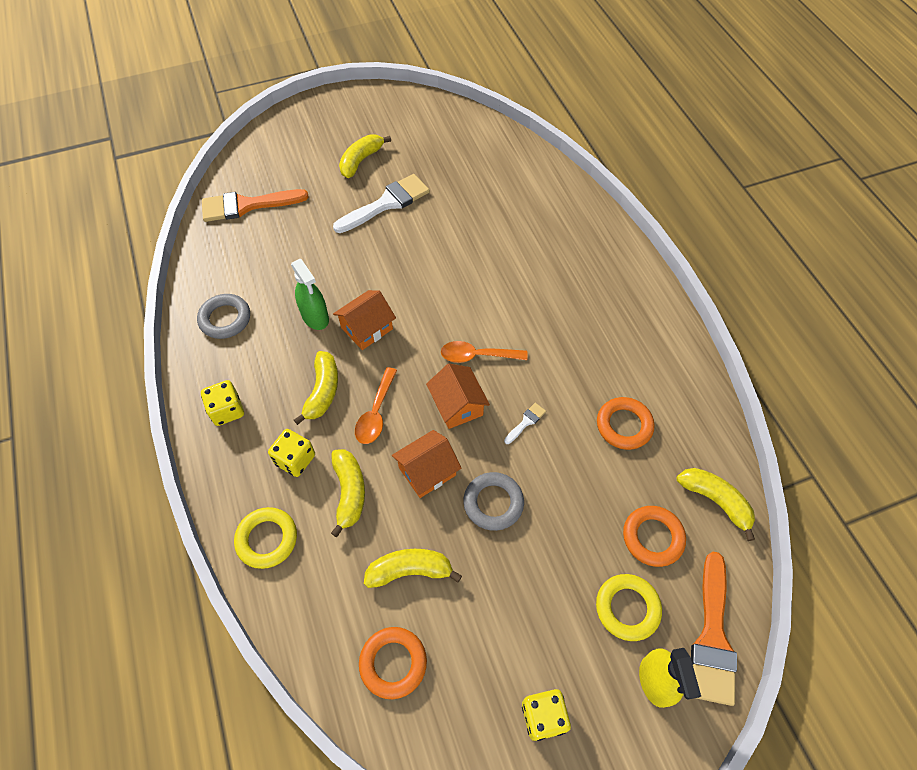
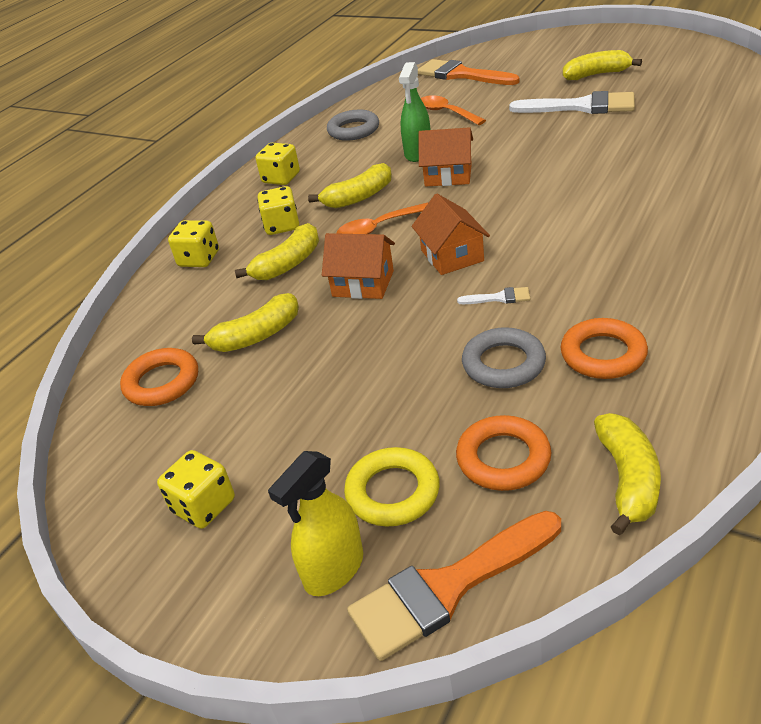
camera: 55 degrees right, 20 degrees down
yellow ring [234,507,297,569] -> yellow dice [168,220,219,267]
yellow banana [364,549,462,588] -> yellow banana turned 105 degrees clockwise [192,293,299,352]
orange house [426,364,490,429] -> orange house turned 45 degrees counterclockwise [411,194,490,275]
orange spoon [441,341,528,363] -> orange spoon moved to [421,95,486,125]
grey ring [463,472,524,531] -> grey ring moved to [462,327,546,388]

